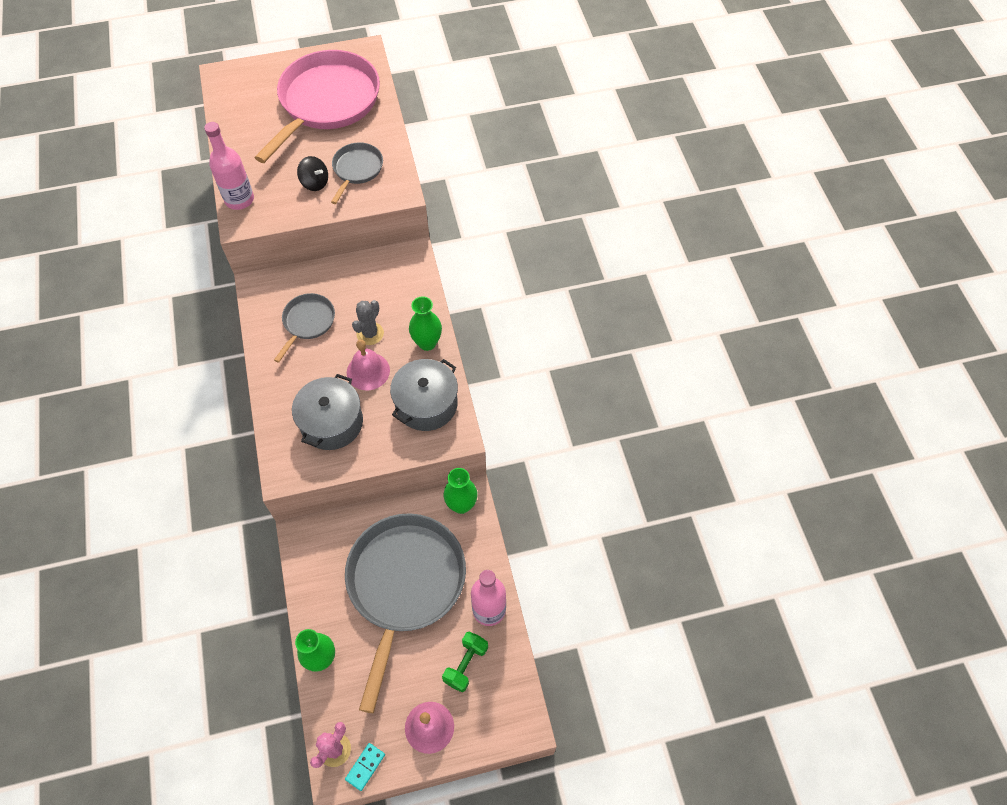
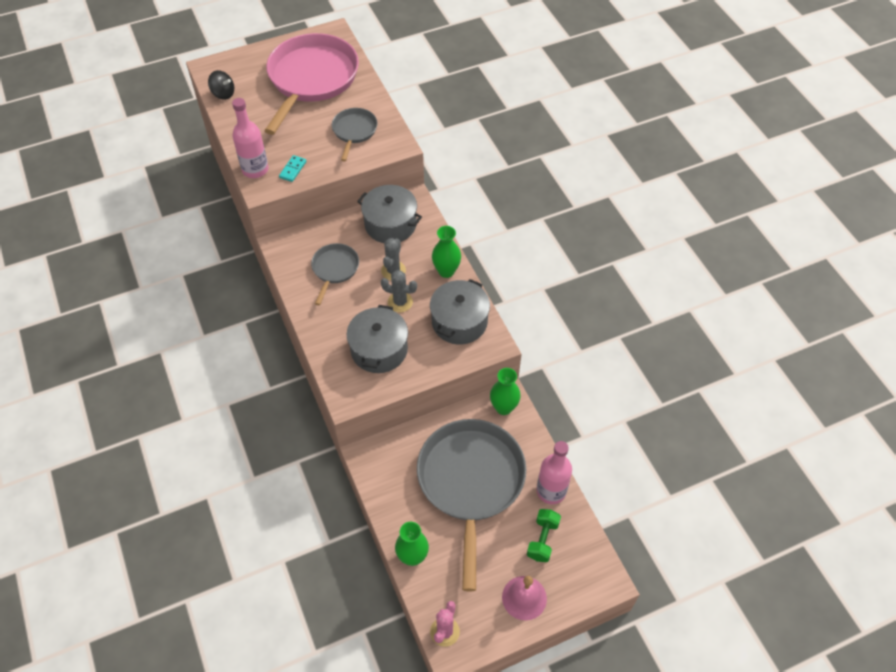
camera: 10 degrees left, 5 degrees down
black spinning top [297,156,328,191] -> black spinning top moved to [208,70,234,100]
turquoise domino [345,743,385,791] -> turquoise domino moved to [279,155,306,182]
pink bell [347,339,390,390] -> grey cactus [381,270,417,312]
none -> grey pot [357,185,422,243]

